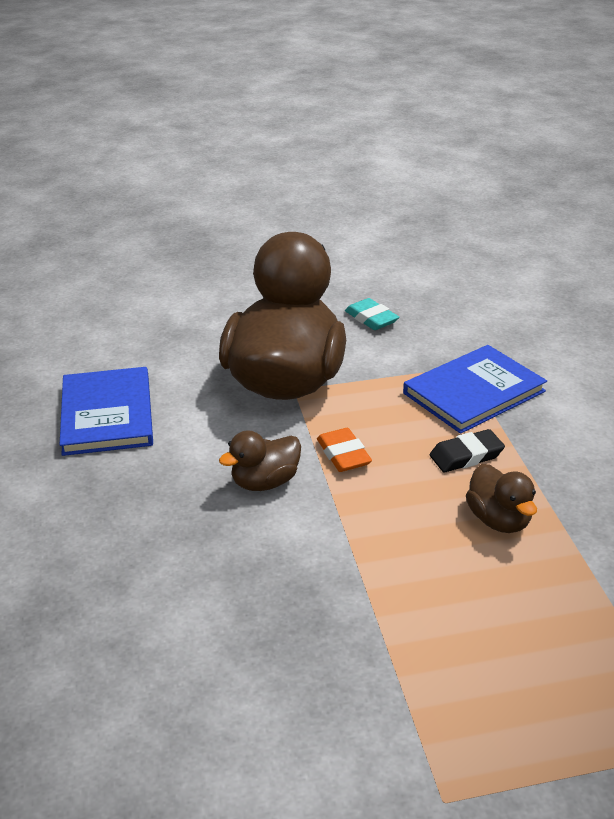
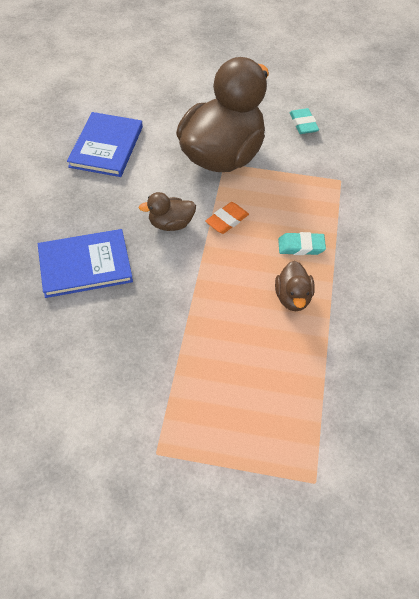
camera: 20 degrees right, 20 degrees up
orange eraser [317,428,372,472] -> orange eraser turned 45 degrees clockwise [205,202,249,234]
blue book [403,345,547,434] -> blue book moved to [38,229,133,298]
black eraser [430,429,505,472] -> turquoise eraser [278,232,326,255]

